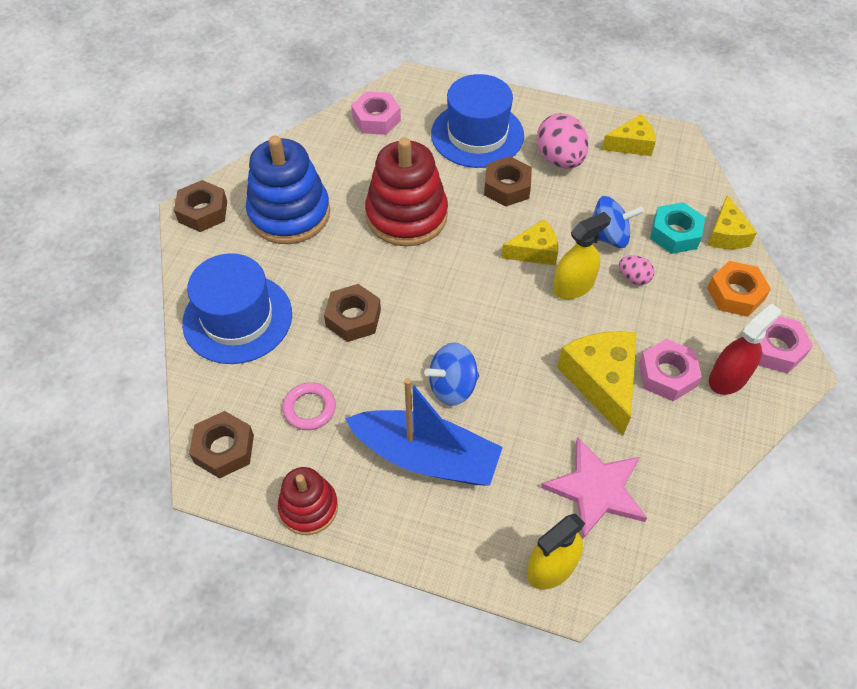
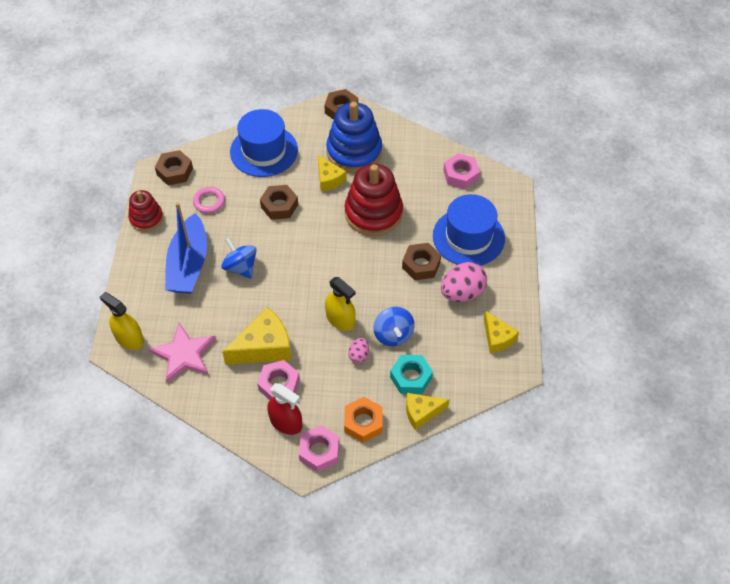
camera: 75 degrees right, 0 degrees up
yellow cheese [501,219,558,265] -> yellow cheese moved to [318,155,347,192]

